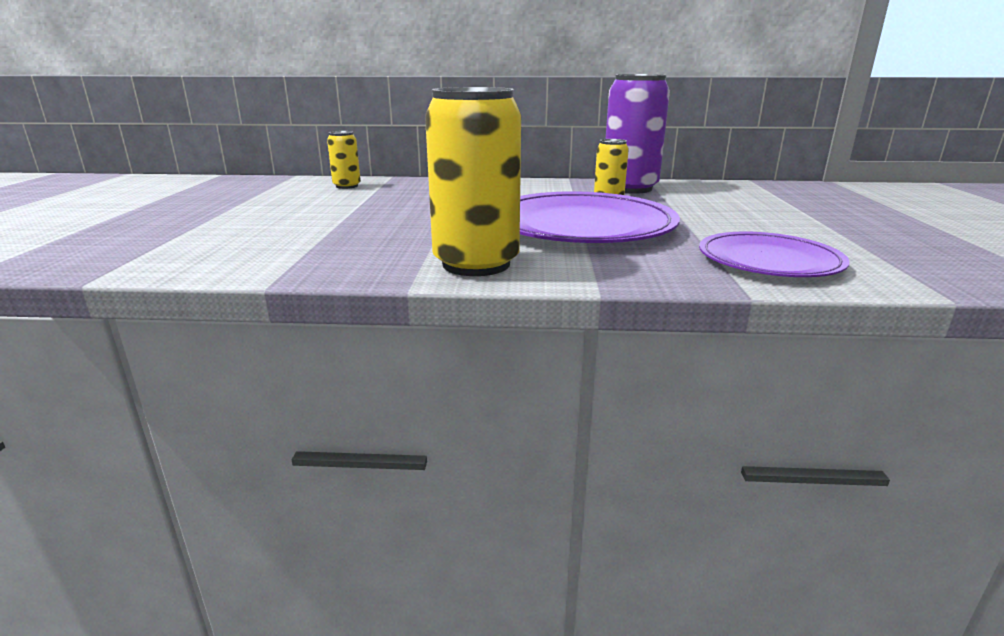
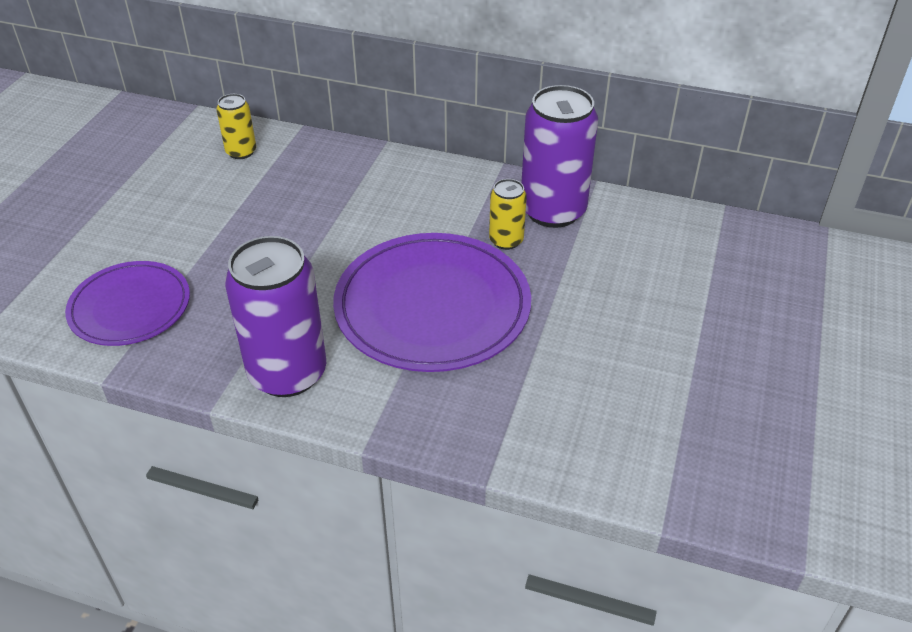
camera: 15 degrees right, 20 degrees up
yellow can [425,87,521,276] -> purple can [225,236,326,397]
purple plate [699,231,850,277] -> purple plate moved to [65,261,190,346]

